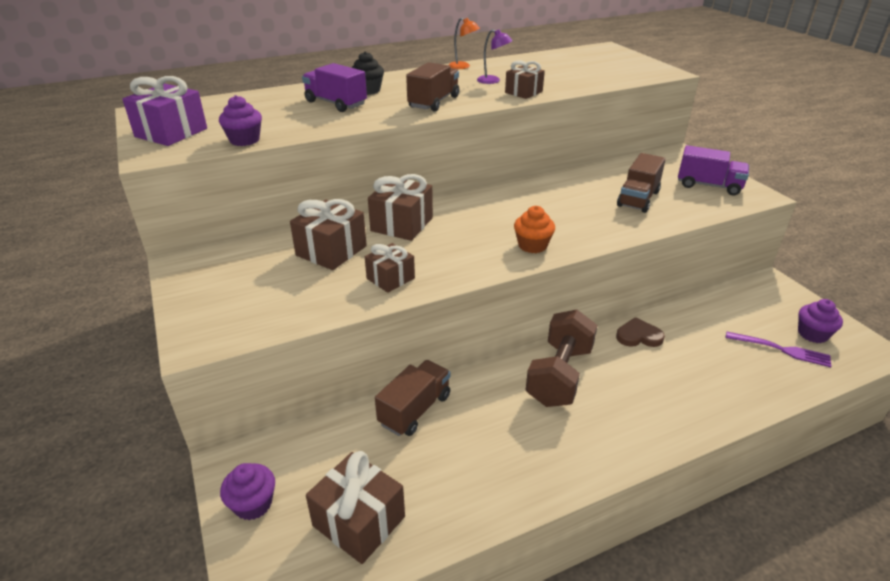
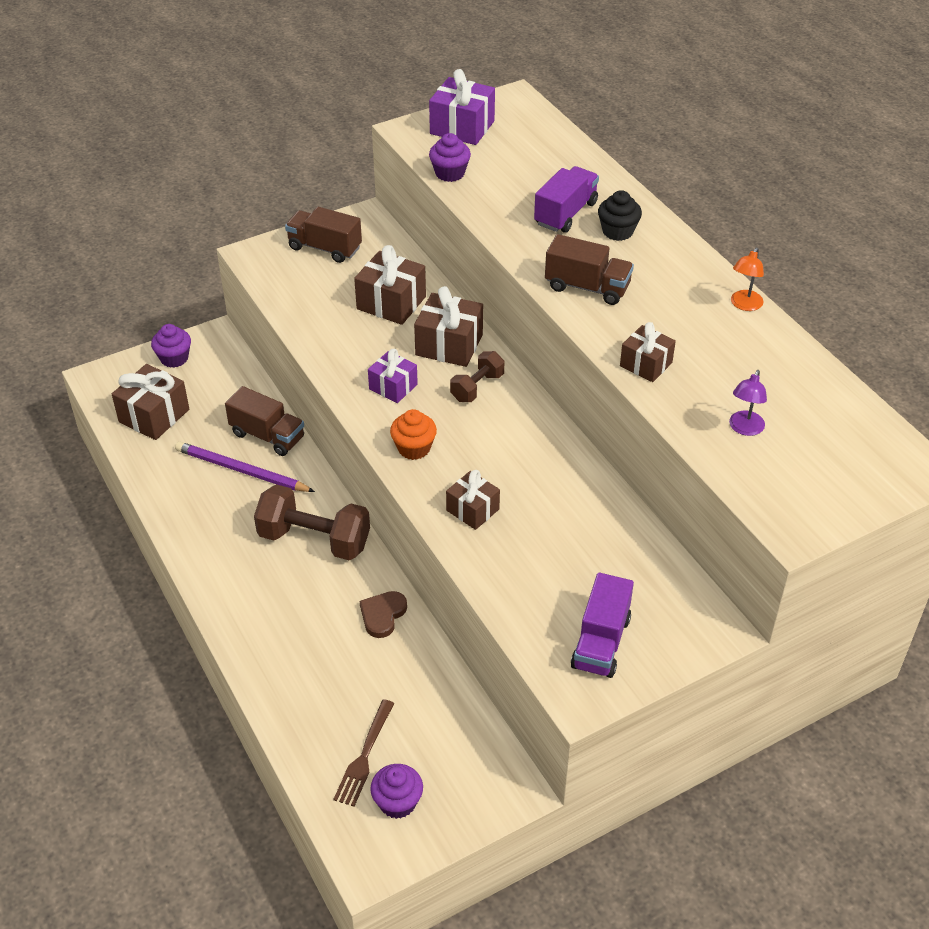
camera: 85 degrees right, 10 degrees up
brown gift [365,243,415,293] -> brown gift moved to [446,470,500,530]
purple lamp [477,29,513,84] -> purple lamp moved to [729,370,767,436]
brown heart [616,317,665,347] -> brown heart turned 150 degrees counterclockwise [360,591,407,638]
brown truck [617,153,666,213] -> brown truck moved to [285,207,362,263]
purple fork [726,331,832,367] -> brown fork [333,699,394,807]
none -> purple pencil [175,441,315,492]
none -> purple gift [368,349,418,403]
none -> brown dumbbell [450,351,504,402]

